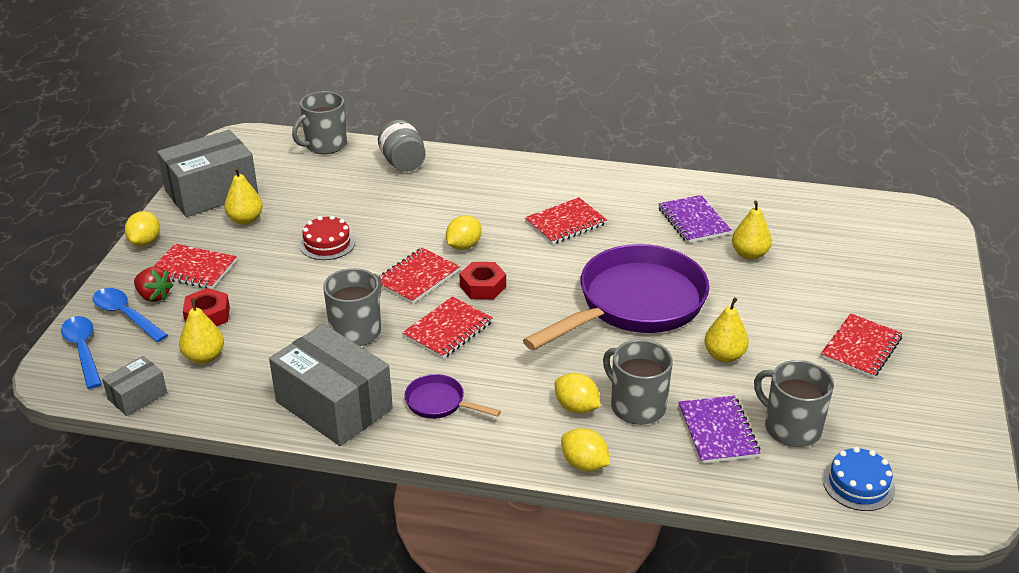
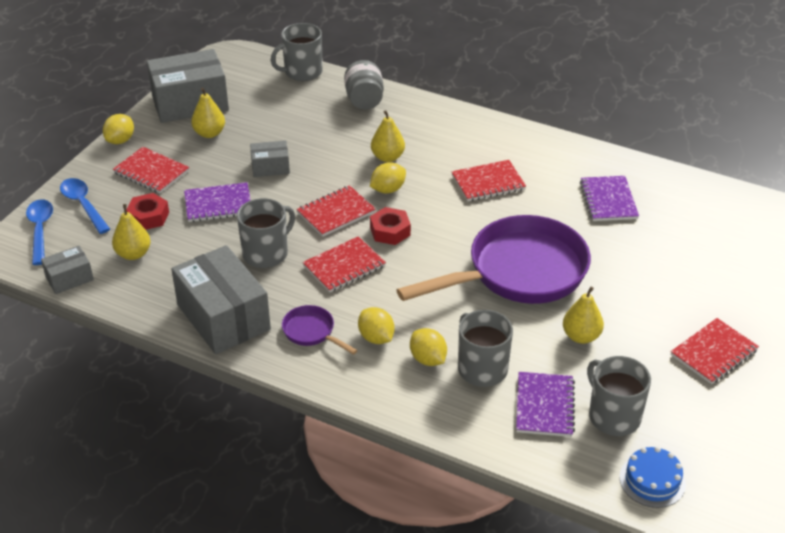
camera: 15 degrees right, 5 degrees up
red strawberry [134,267,173,302] -> none
red cake [299,216,355,260] -> grey box [250,140,290,177]
yellow lemon [561,428,610,471] -> yellow lemon moved to [358,307,395,344]
yellow pear [732,201,772,260] -> yellow pear moved to [371,110,405,162]
none -> purple notebook [184,182,251,222]

